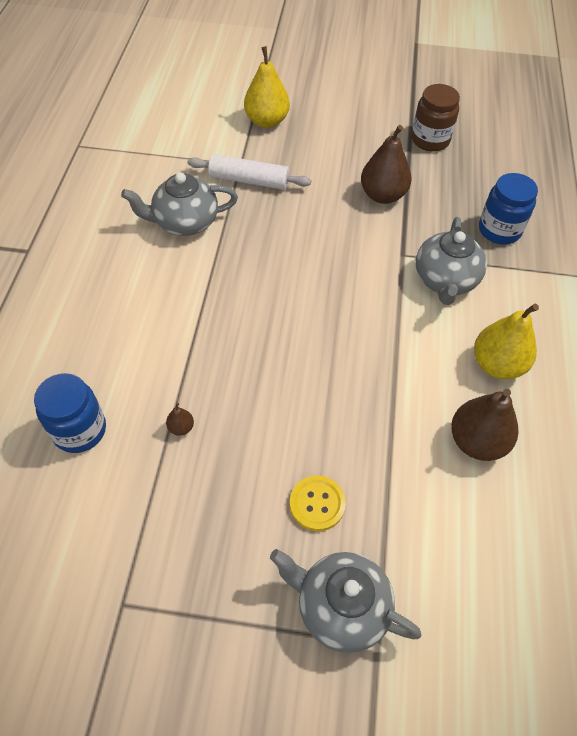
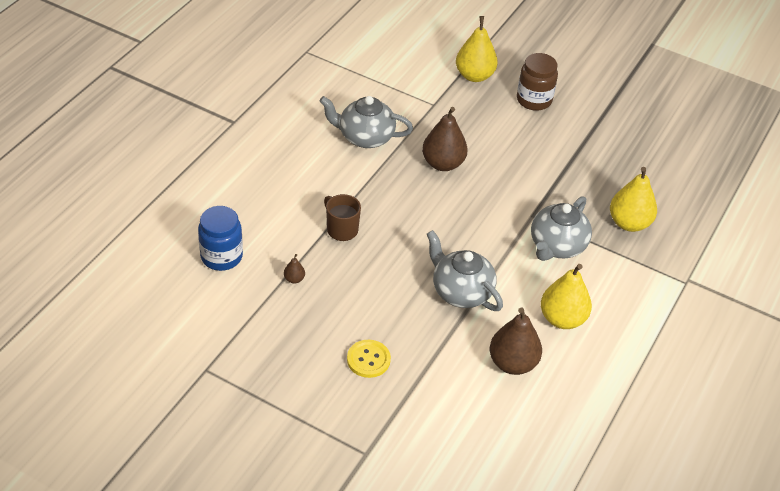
camera: 20 degrees right, 10 degrees down
white rolling pin [188,154,311,190] -> none
grey teapot [270,549,421,653] -> grey teapot moved to [427,230,503,311]
brown pear [361,125,411,204] -> brown pear moved to [422,107,468,171]
brown jar [412,84,460,151] -> brown jar moved to [517,53,558,111]
blue jar [479,173,538,244] -> yellow pear [610,167,657,232]
none -> brown mug [324,194,361,241]

